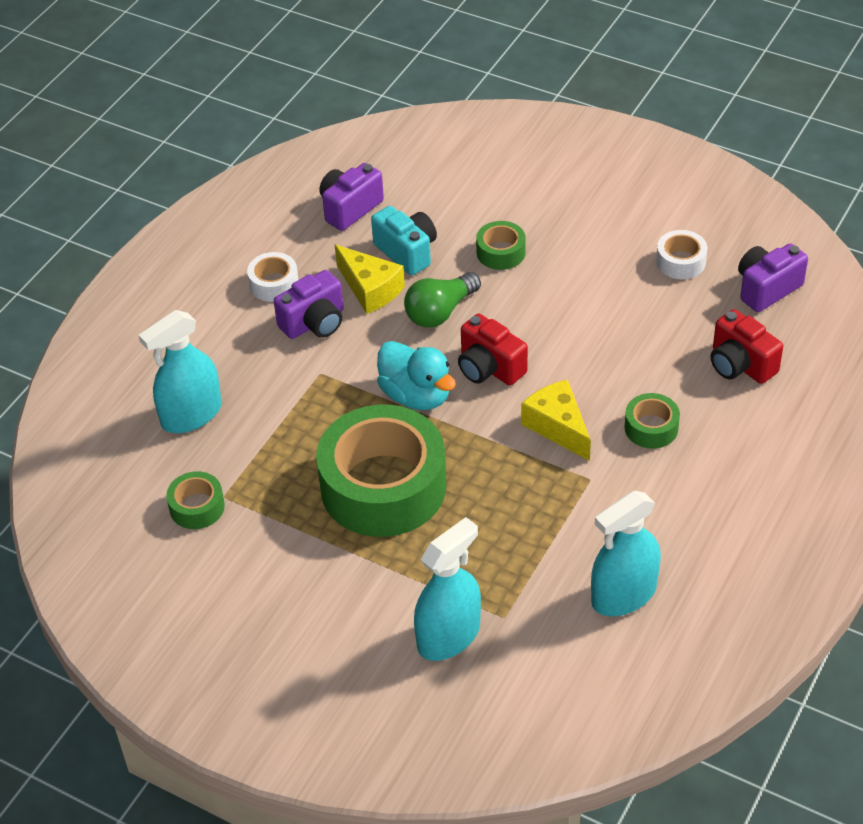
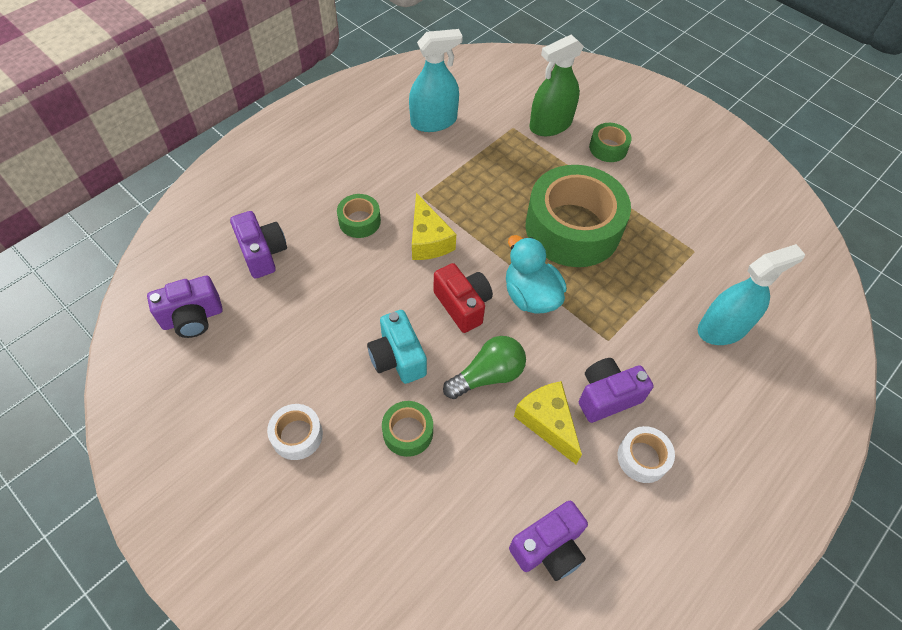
camera: 170 degrees left, 10 degrees up
green tape [166,471,225,529] -> green tape moved to [589,123,631,162]
turquoise camera [371,206,437,275] -> turquoise camera moved to [367,310,427,384]
turquoise spray bottle [414,517,481,661] -> green spray bottle [530,34,584,136]
white tape [656,230,707,279] -> white tape moved to [267,404,323,460]
red camera [711,309,783,384] -> purple camera [230,211,287,279]

